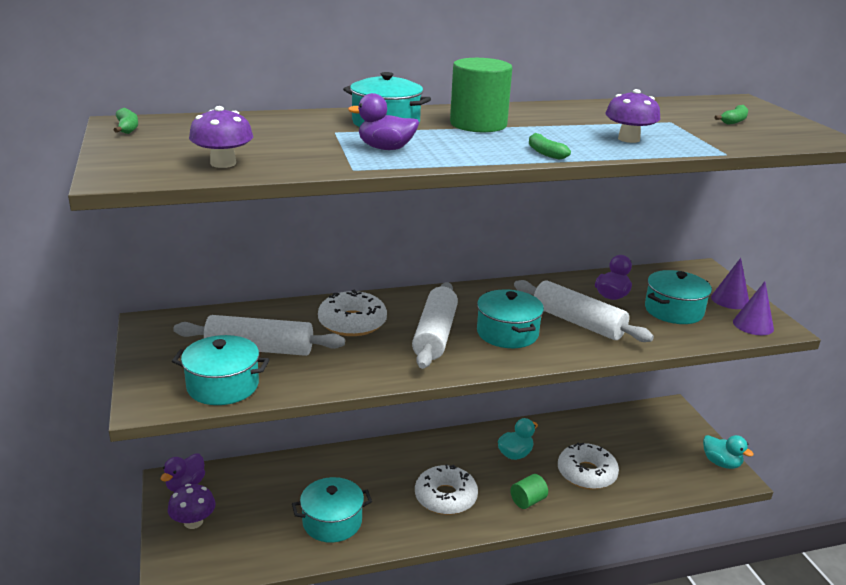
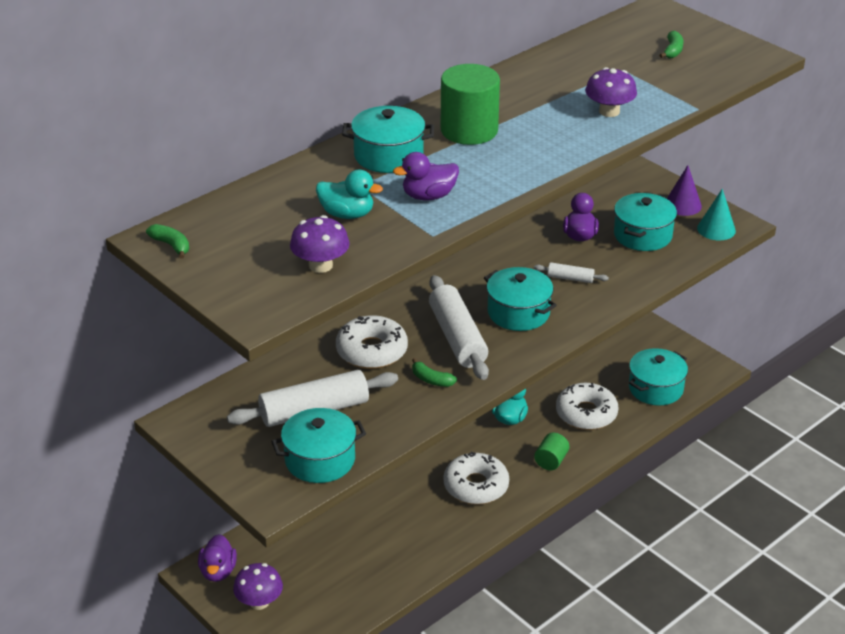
camera: 25 degrees left, 10 degrees up
turquoise pot [292,477,372,543] -> turquoise pot moved to [629,348,688,406]
white rolling pin [514,280,654,342] -> white rolling pin [534,262,609,283], size x0.48
green banana [529,133,571,160] -> green banana moved to [412,358,457,387]
turquoise duck [703,435,754,469] -> turquoise duck moved to [316,170,383,219]
purple cone [733,281,774,335] -> turquoise cone [697,189,736,240]

